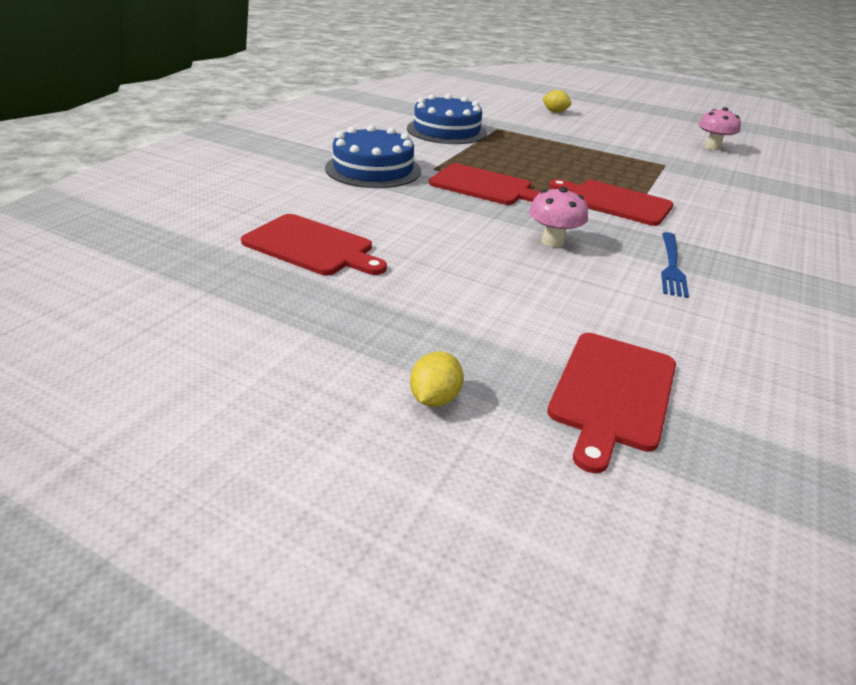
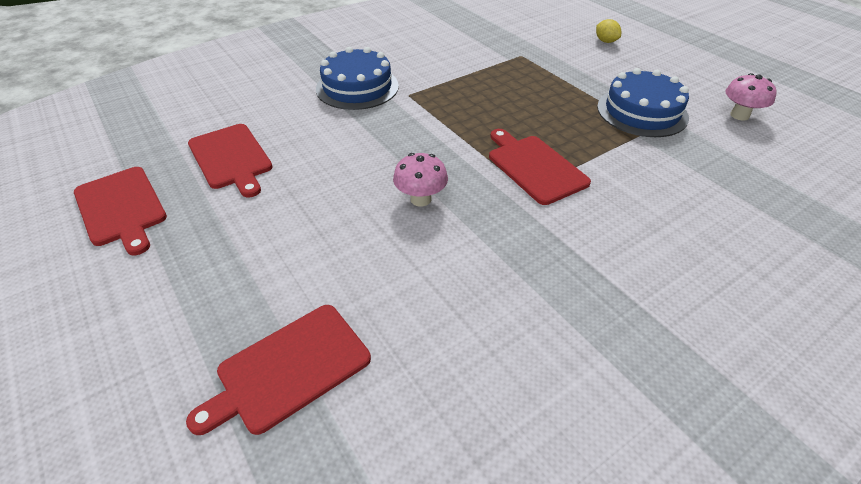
camera: 30 degrees right, 10 degrees up
blue cake [407,94,487,144] -> blue cake moved to [597,68,689,137]
yellow lemon [410,351,464,407] -> none
red cutting board [429,163,541,205] -> red cutting board moved to [74,167,167,255]
blue fork [661,232,689,298] -> none

